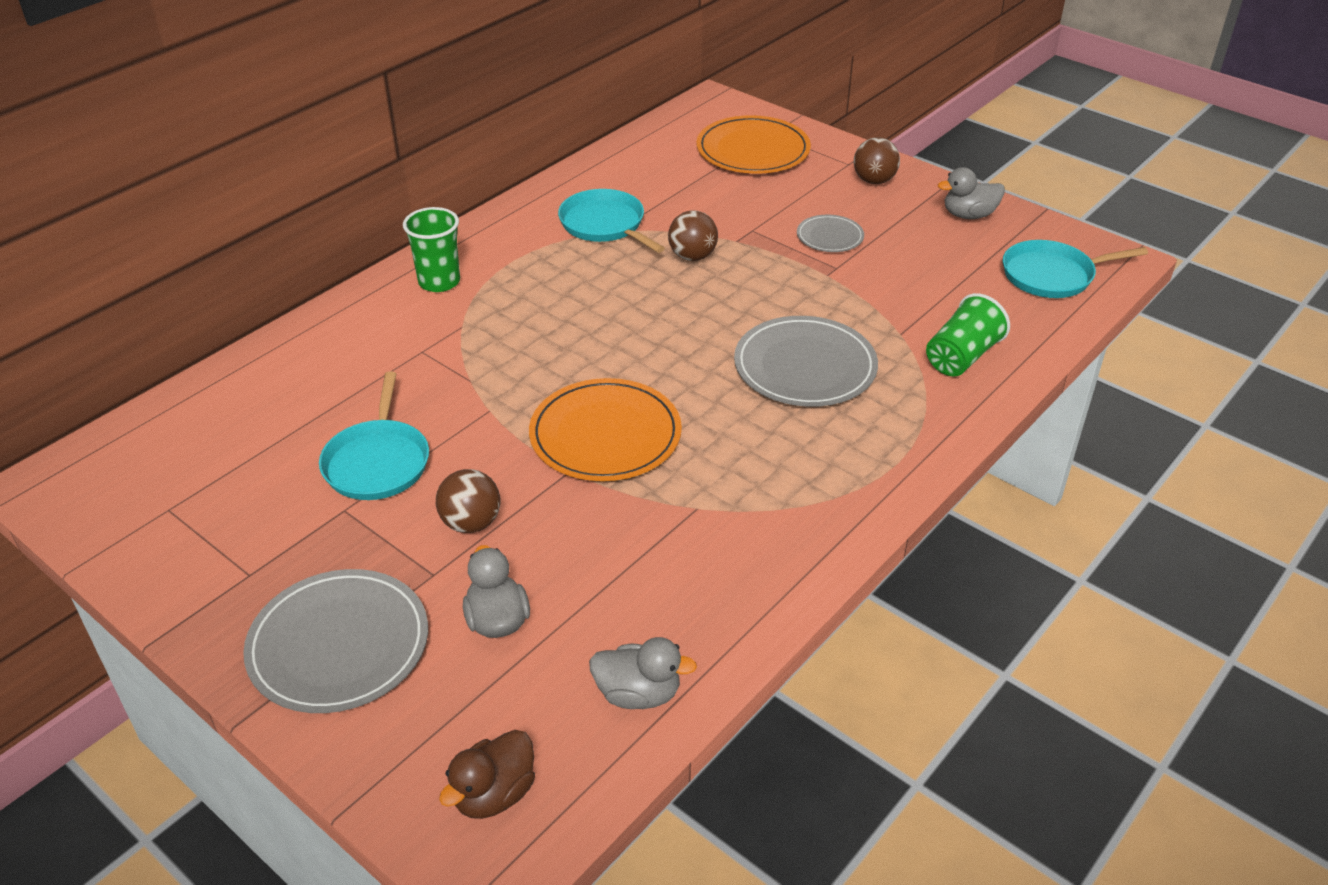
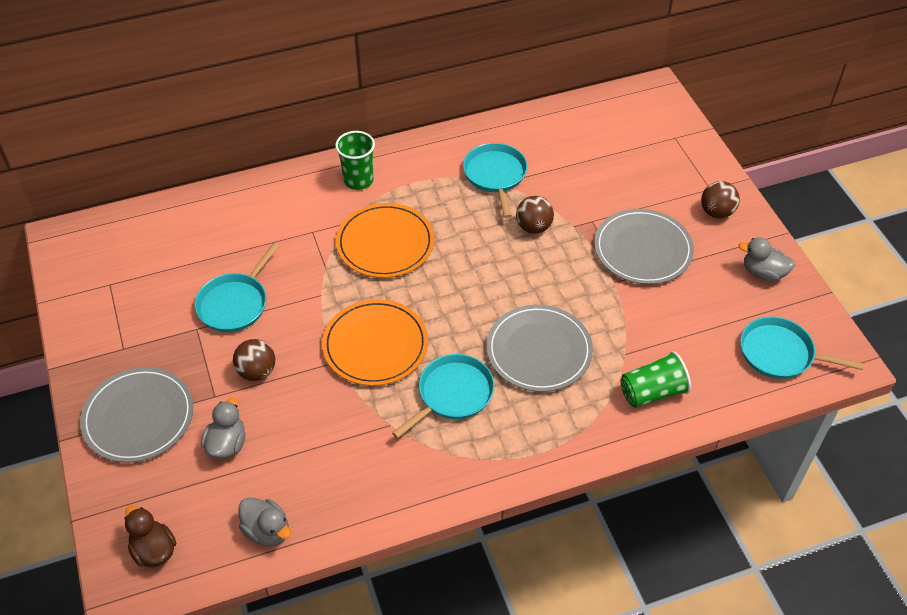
camera: 30 degrees right, 10 degrees up
brown duck [439,730,535,819] -> brown duck turned 75 degrees clockwise [124,505,176,568]
orange plate [696,115,811,174] -> orange plate moved to [336,203,434,278]
grey plate [797,215,864,252] -> grey plate [594,209,694,284], size x1.86
none -> turquoise pan [392,354,494,438]

